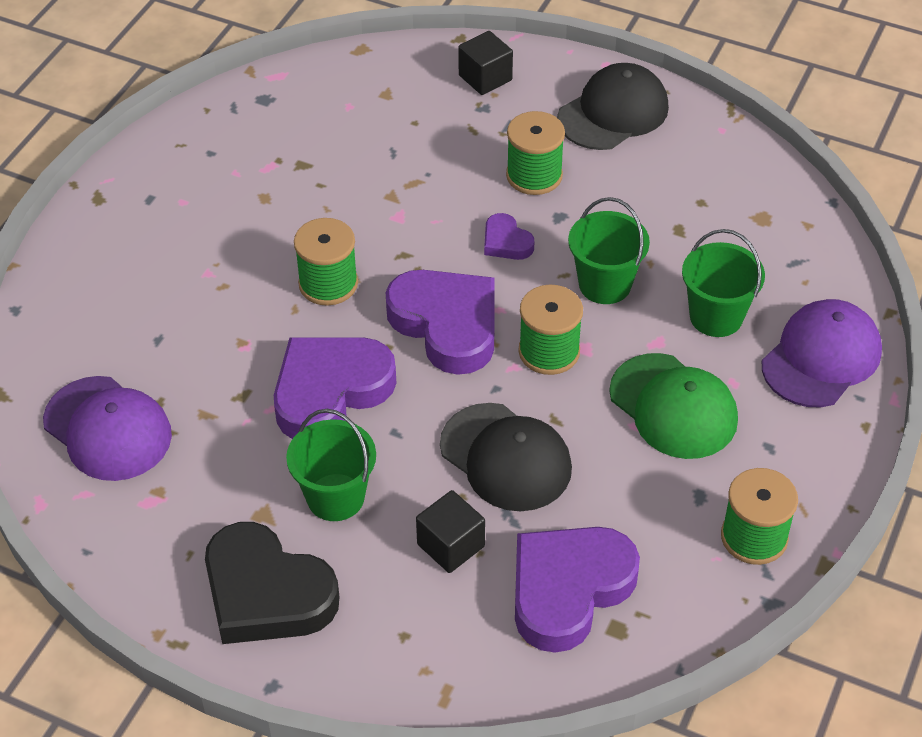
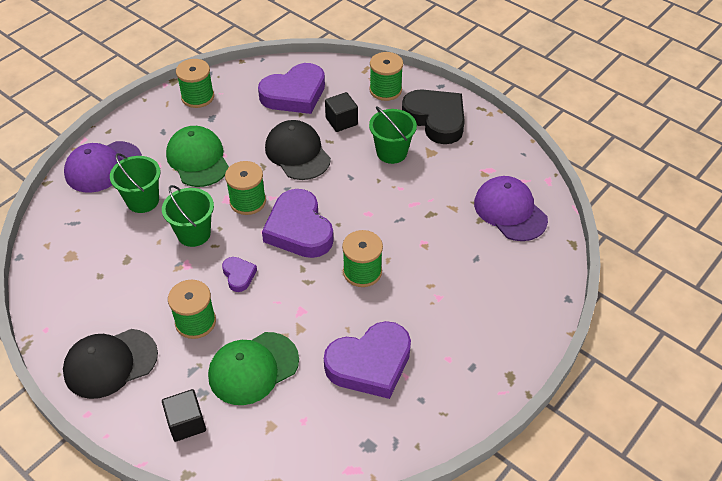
camera: 165 degrees left, 0 degrees up
purple heart [274,337,396,439] -> purple heart moved to [324,321,411,399]
none -> green cap [208,332,299,405]
none -> green spool [369,52,403,101]

